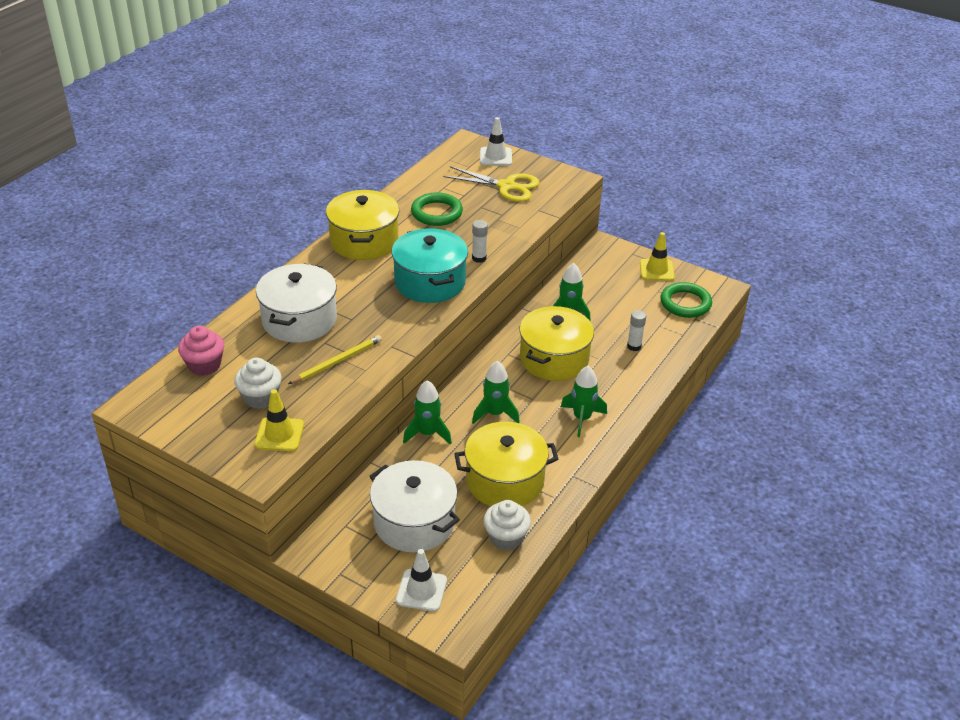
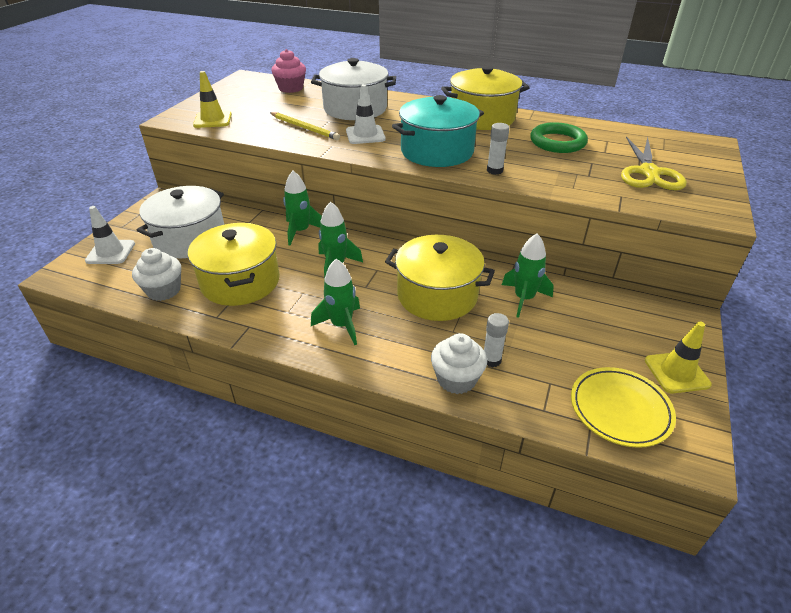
camera: 80 degrees right, 0 degrees up
white cupcake [234,358,282,409] -> white cupcake moved to [431,333,487,394]
white traffic cone [480,117,512,166] -> white traffic cone moved to [346,84,385,144]
green ring [661,282,712,318] -> yellow plate [571,367,676,448]

